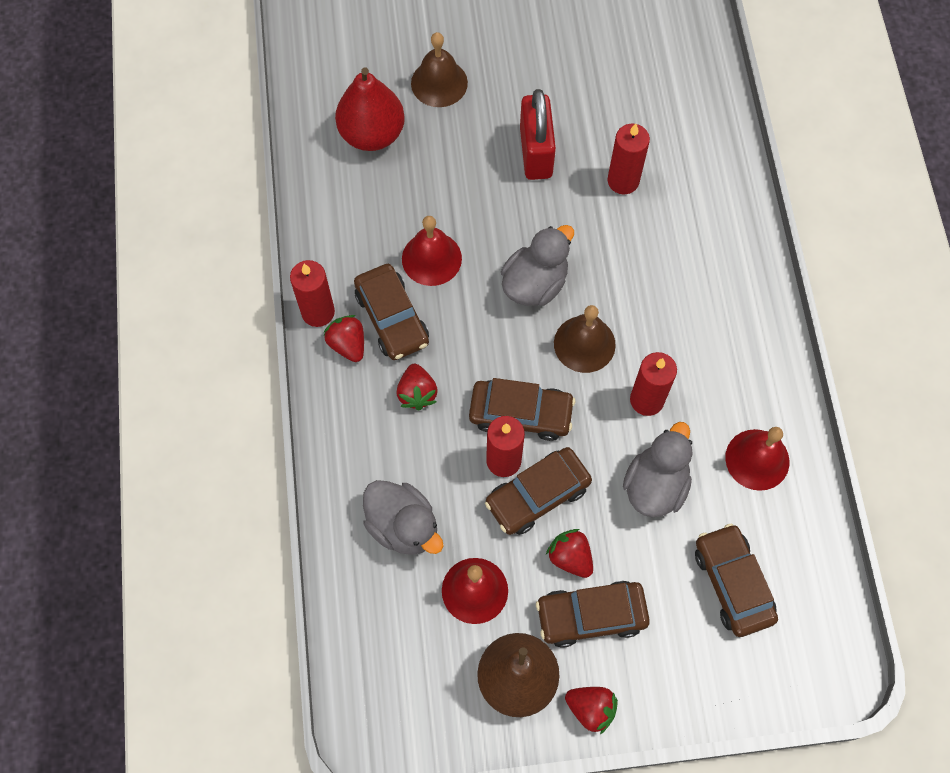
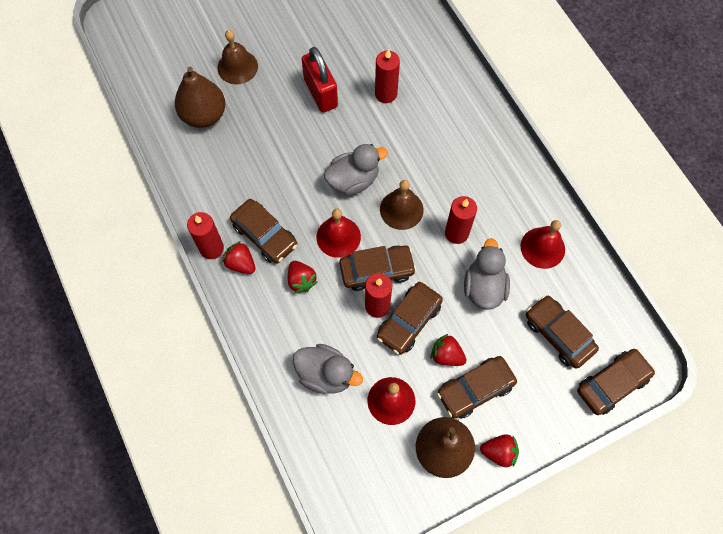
camera: 20 degrees left, 0 degrees up
red pear [335,67,405,151] -> brown pear [175,67,226,128]
red bell [402,216,462,286] -> red bell moved to [316,209,361,258]
grey duck [501,225,574,306] -> grey duck turned 45 degrees clockwise [324,144,388,196]
none -> brown car [577,349,655,415]

